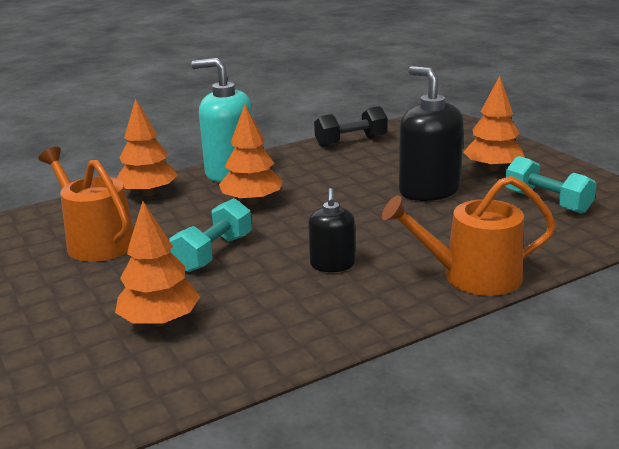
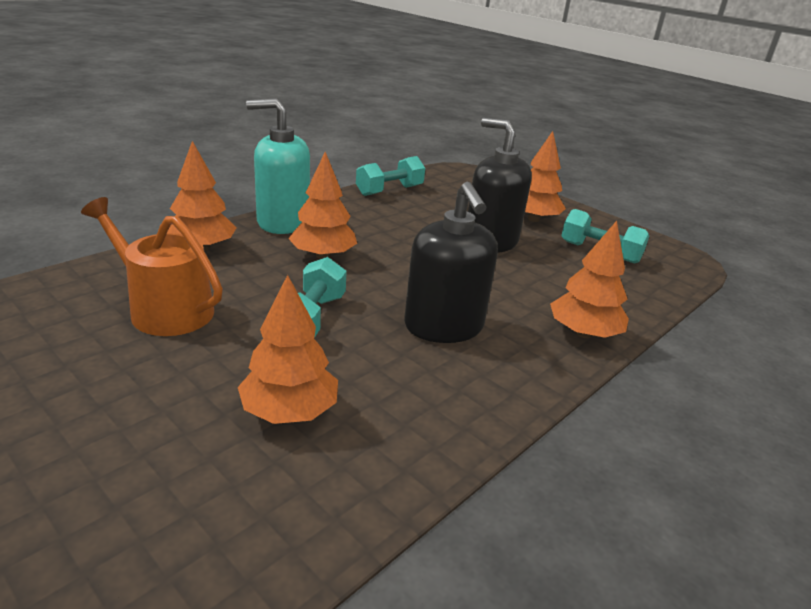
camera: 20 degrees left, 5 degrees up
black soap dispenser [308,188,355,272] -> black soap dispenser [404,182,498,343], size x1.74
black dumbbell [314,106,388,147] -> turquoise dumbbell [356,156,425,196]
orange watering can [382,176,556,296] -> orange tree [550,221,629,338]

